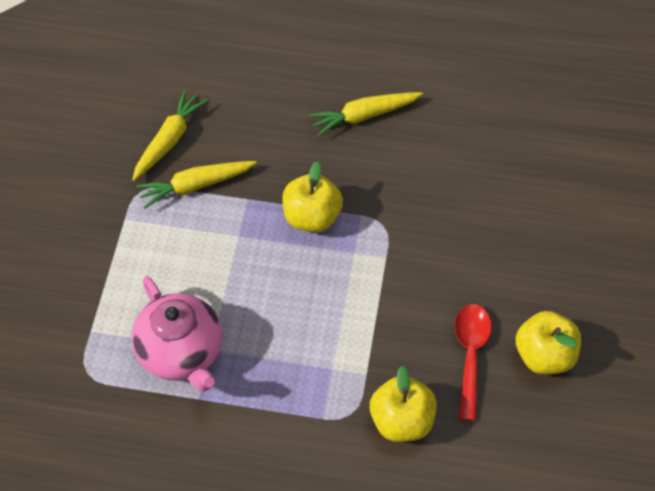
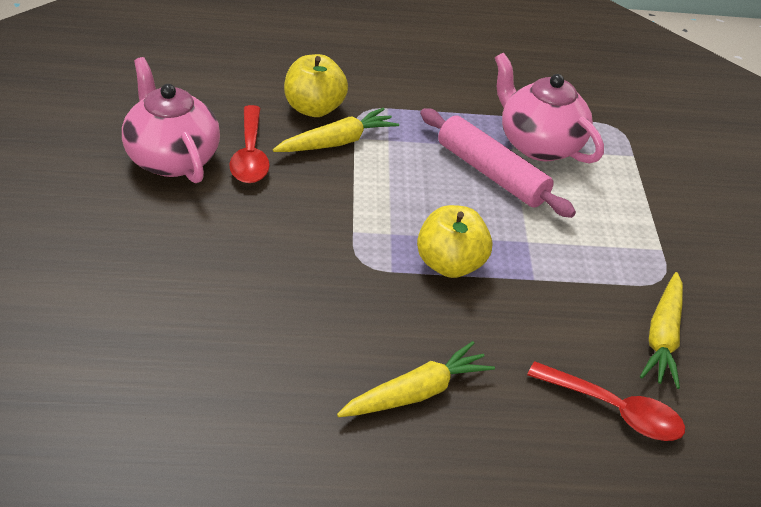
camera: 165 degrees right, 15 degrees down
yellow carrot [136,161,257,208] -> yellow carrot moved to [273,108,399,152]
yellow apple [516,311,581,374] -> pink teapot [122,57,220,183]
none -> pink rolling pin [420,108,576,218]
none -> red spoon [527,361,685,441]

